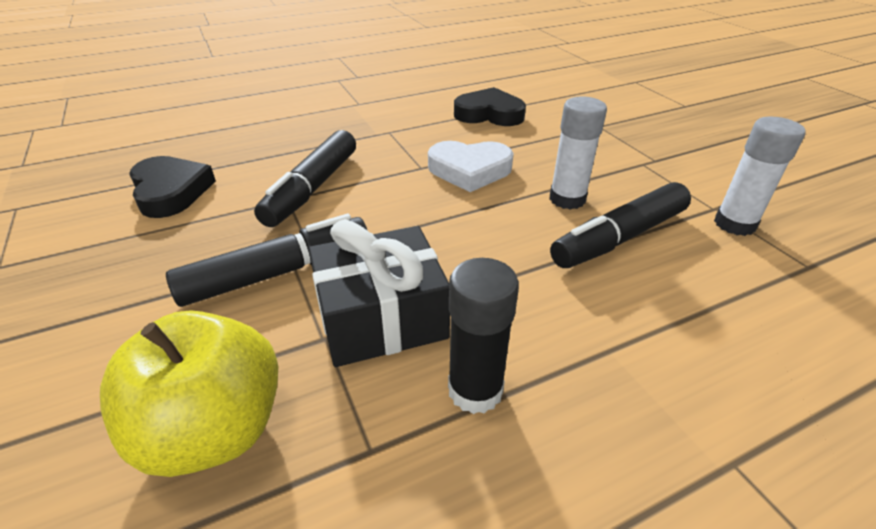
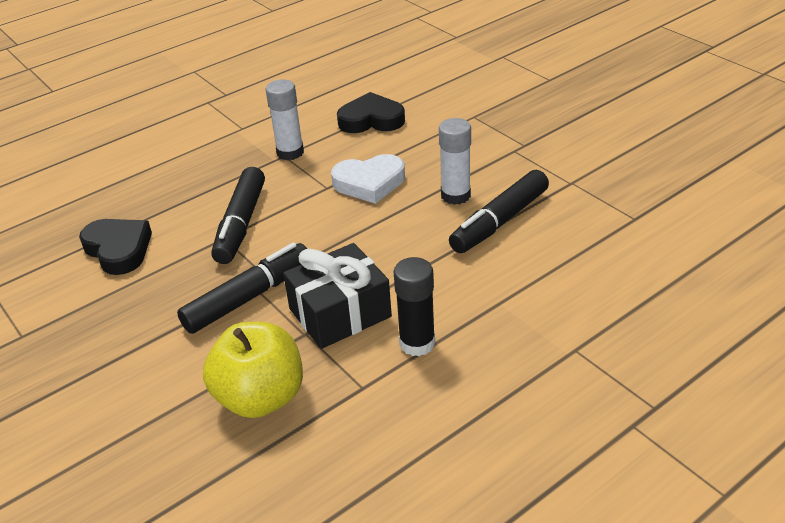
camera: 10 degrees left, 0 degrees up
white glue stick [714,117,806,236] -> white glue stick moved to [266,79,304,160]

